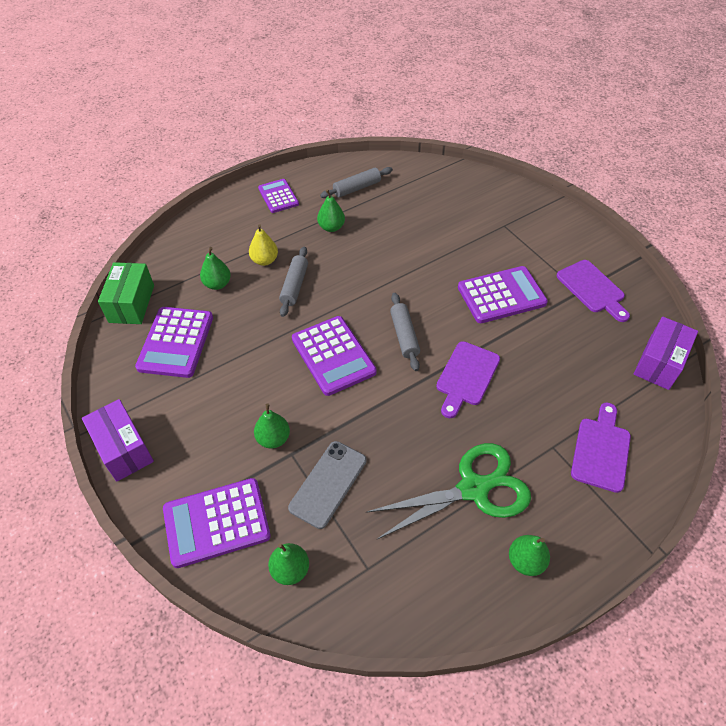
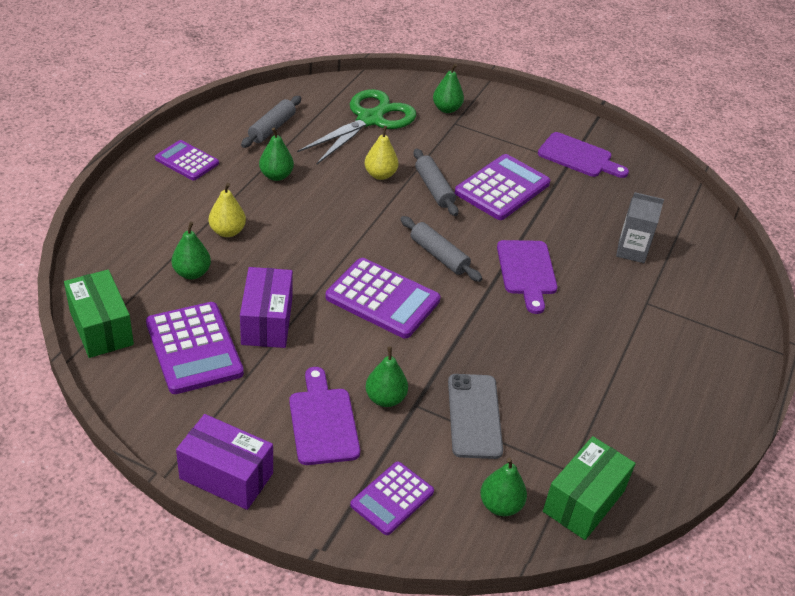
camera: 35 degrees left, 10 degrees down
purple calculator [163,478,271,568] -> purple calculator [350,461,434,535], size x0.63
grey rolling pin [279,247,308,317] -> grey rolling pin moved to [414,148,458,216]
green scissors [366,443,531,540] -> green scissors moved to [297,89,416,165]
green pear [509,535,550,576] -> green pear moved to [433,64,464,113]
purple cutting board [571,402,631,493] -> purple cutting board moved to [289,367,360,465]
purple box [634,316,698,390] -> purple box moved to [240,267,293,348]
none -> yellow pear [364,126,398,180]
none -> green box [543,436,636,540]
none -> grey carton [616,192,664,263]

